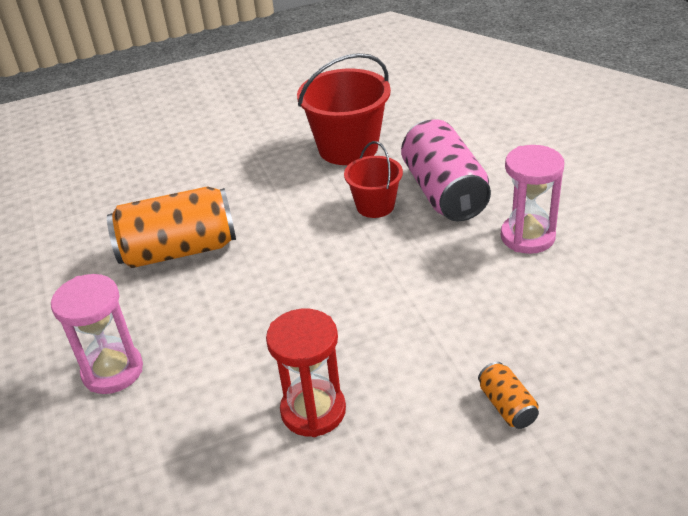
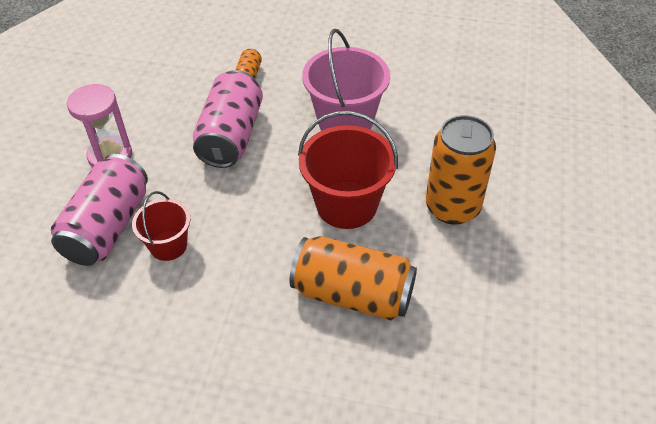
camera: 150 degrees left, 10 degrees up
pink hourglass [51,274,143,394] -> orange can [426,115,496,225]
red hourglass [266,309,346,437] -> pink bucket [302,29,390,131]
red bucket [297,53,391,165] -> red bucket moved to [298,111,398,229]
none -> pink can [193,70,263,168]

